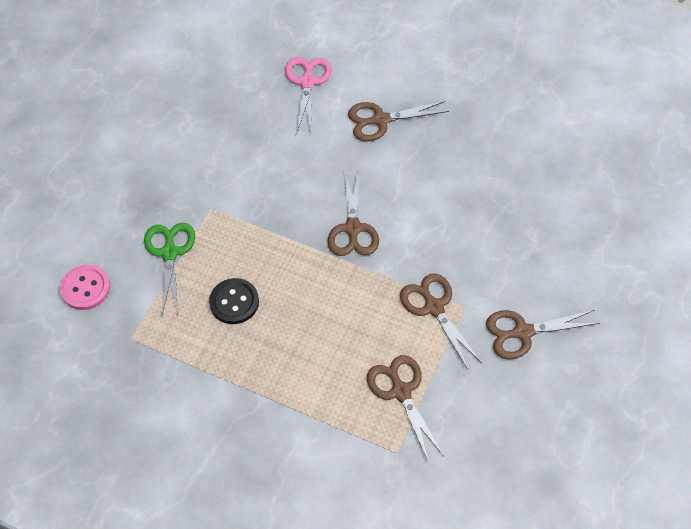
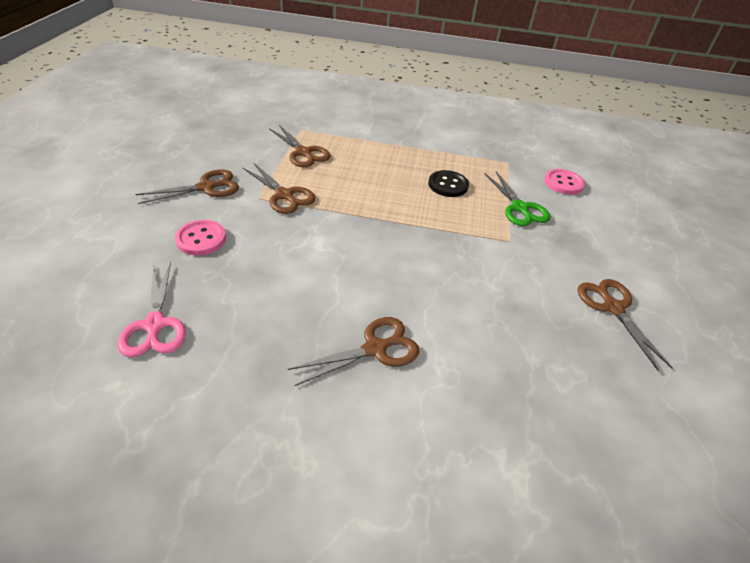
camera: 160 degrees right, 15 degrees down
pink scissors [285,57,332,134] -> pink scissors moved to [118,262,186,358]
brown scissors [328,169,379,256] -> brown scissors moved to [577,279,673,371]
none -> pink button [175,220,226,255]

